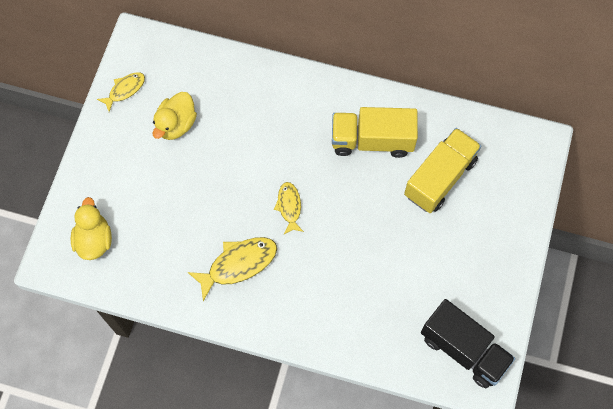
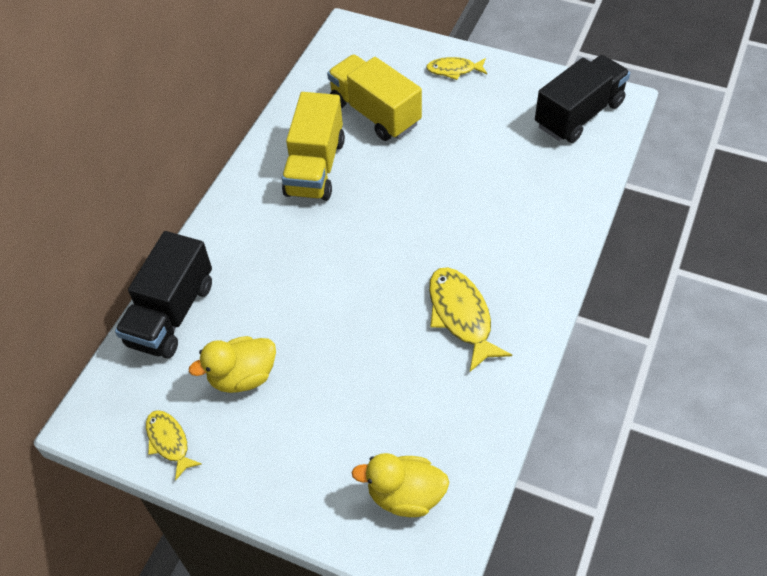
camera: 80 degrees left, 15 degrees down
yellow duck [152,92,197,140] -> yellow duck turned 120 degrees clockwise [189,336,276,393]
yellow fish [274,182,304,234] -> yellow fish moved to [426,57,487,80]
none -> black truck [115,231,212,358]

